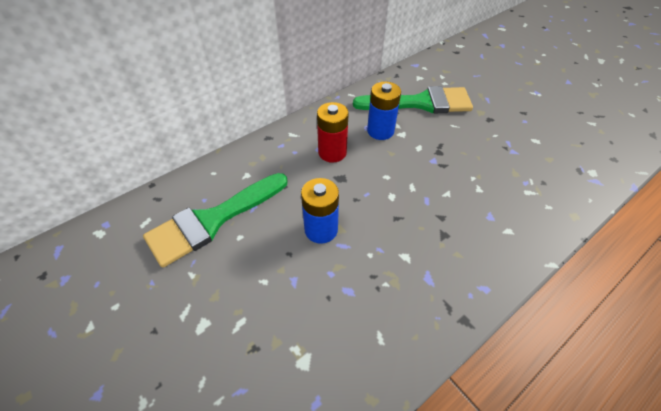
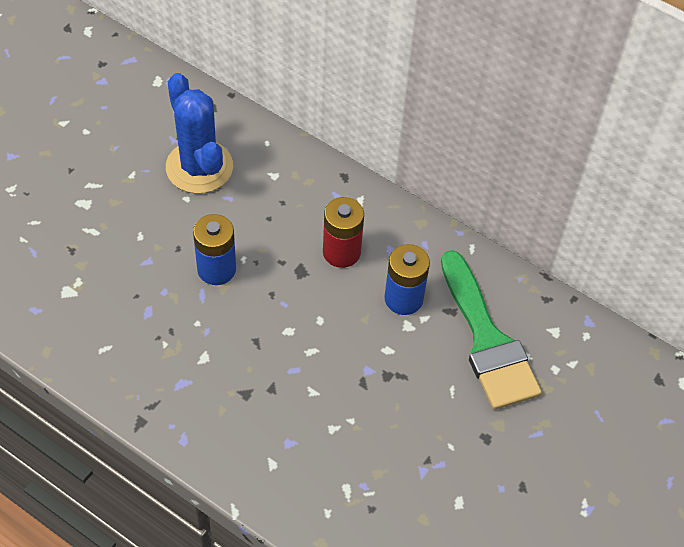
camera: 70 degrees right, 5 degrees up
green brush [143,173,287,268] -> blue cactus [166,73,233,194]

